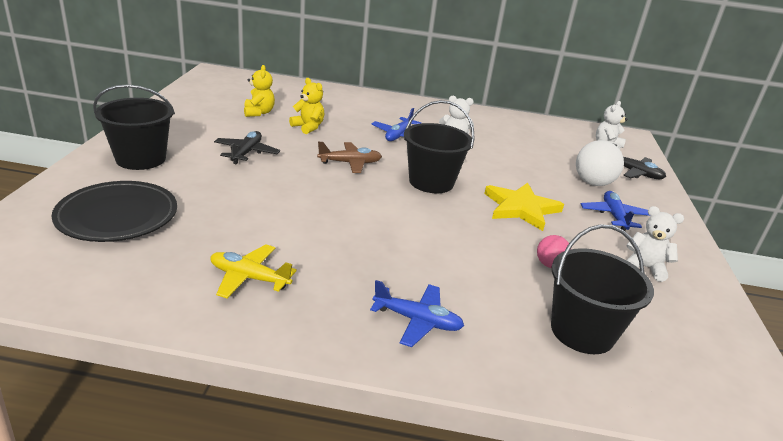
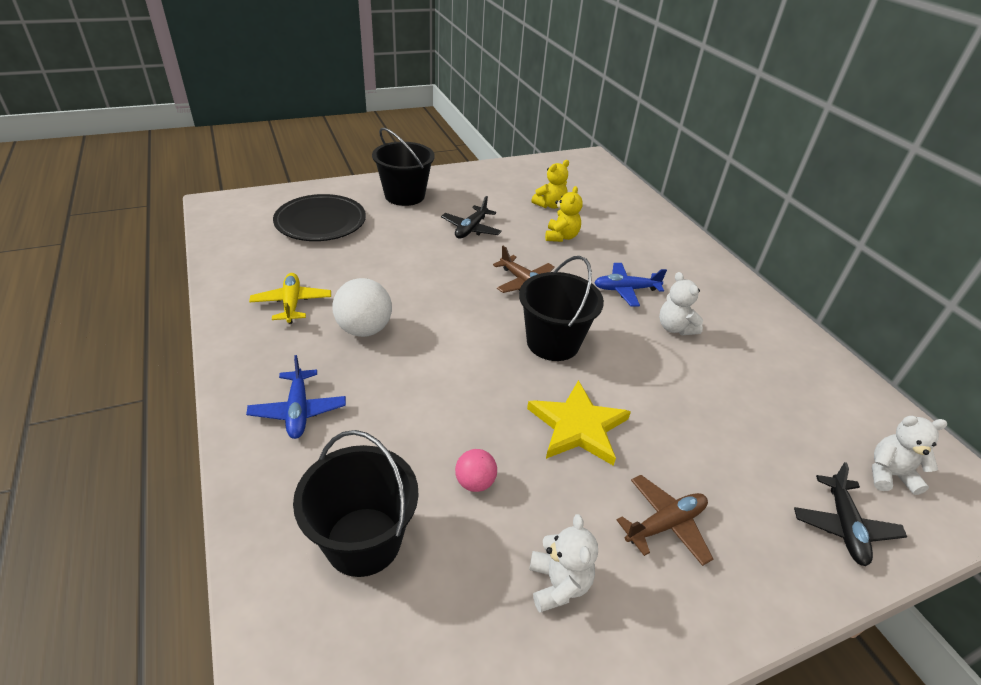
camera: 60 degrees right, 10 degrees up
black plane [214,131,280,164] -> black plane turned 135 degrees clockwise [441,196,502,239]
white ball [576,140,624,186] -> white ball moved to [332,278,392,337]
blue plane [581,191,650,231] -> brown plane [616,475,713,566]

